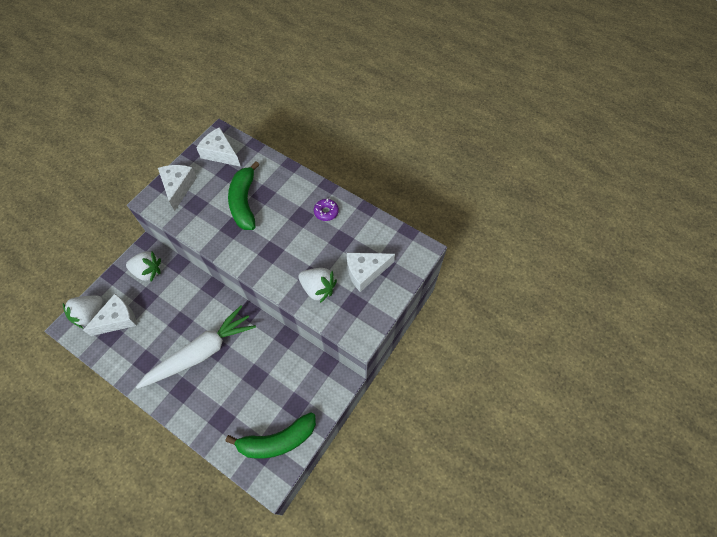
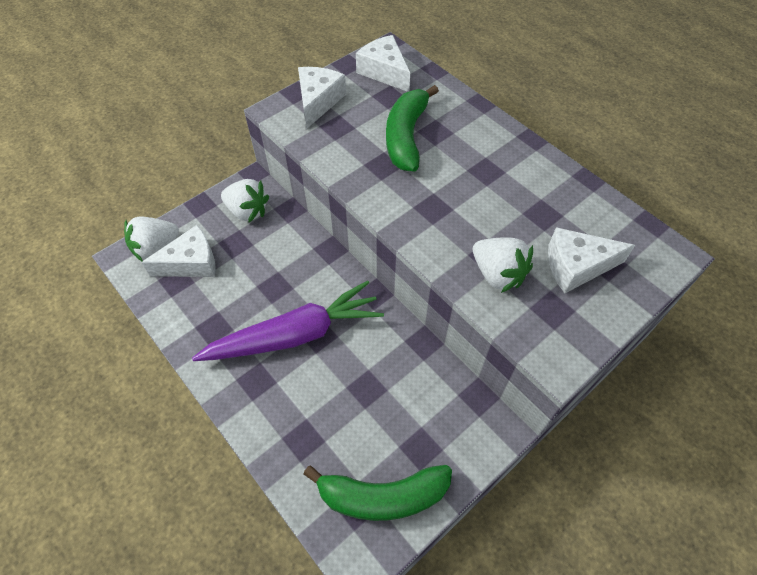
camera: 15 degrees right, 5 degrees down
white carrot [136,305,256,389] -> purple carrot [192,281,384,361]
purple donut [314,199,339,221] -> none

